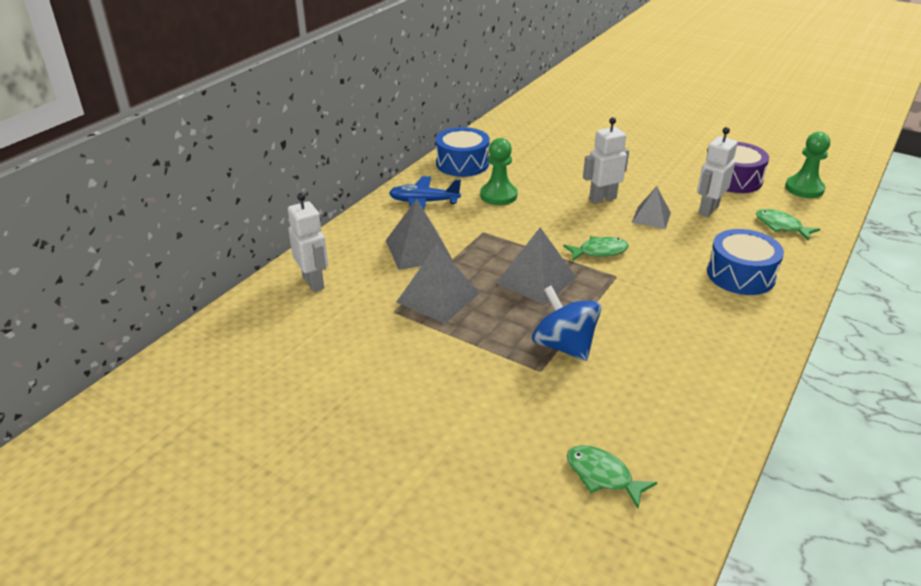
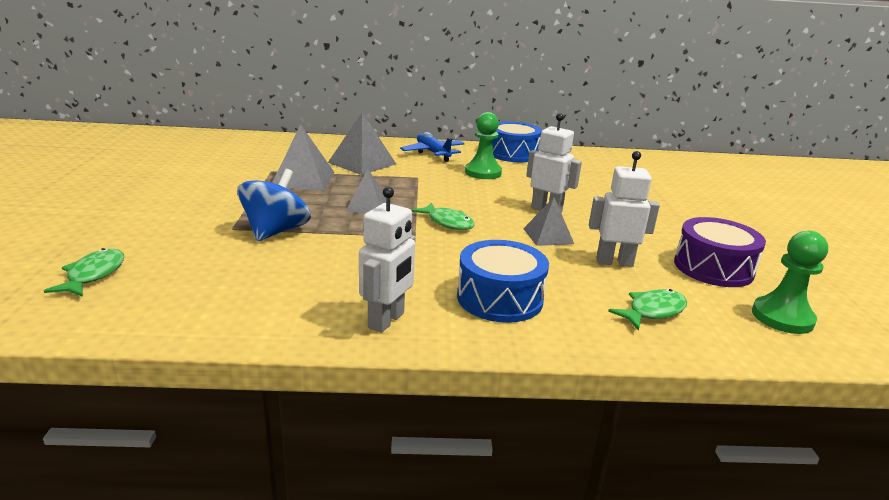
camera: 55 degrees right, 10 degrees down
white robot [288,193,328,292] -> white robot moved to [359,187,416,333]
grey pyramid [496,227,576,305] -> grey pyramid [345,169,386,214], size x0.64
green fish [756,209,820,240] -> green fish turned 45 degrees clockwise [608,289,687,330]

